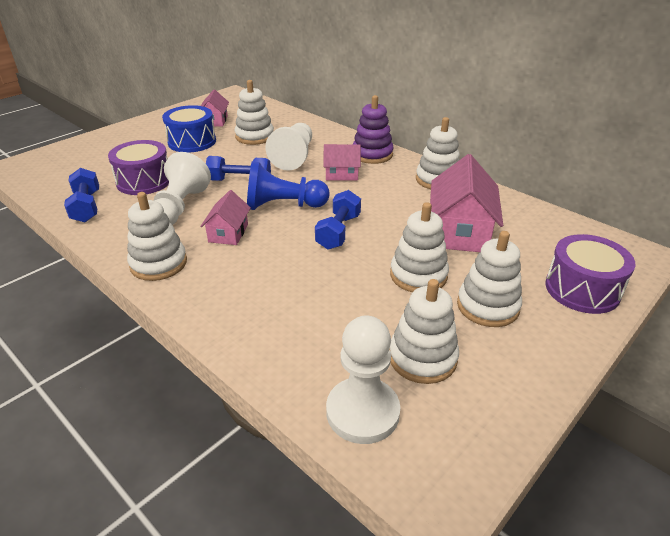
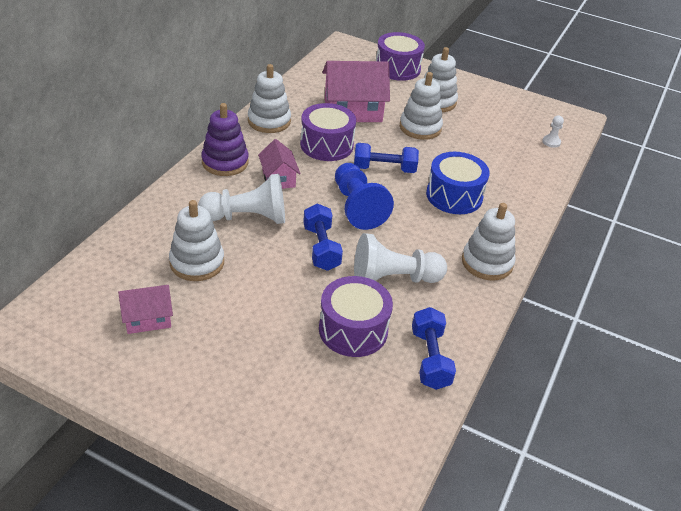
camera: 110 degrees left, 5 degrees up
blue dumbbell [64,168,99,222] -> blue dumbbell turned 60 degrees counterclockwise [412,307,456,390]
blue drum [162,105,216,153] -> blue drum moved to [426,152,490,214]
pink house [200,190,251,245] -> none
white pawn [326,316,401,444] -> white pawn [542,116,564,148], size x0.44
white stacking toy [389,279,459,384] -> none
none -> purple drum [300,103,356,161]

